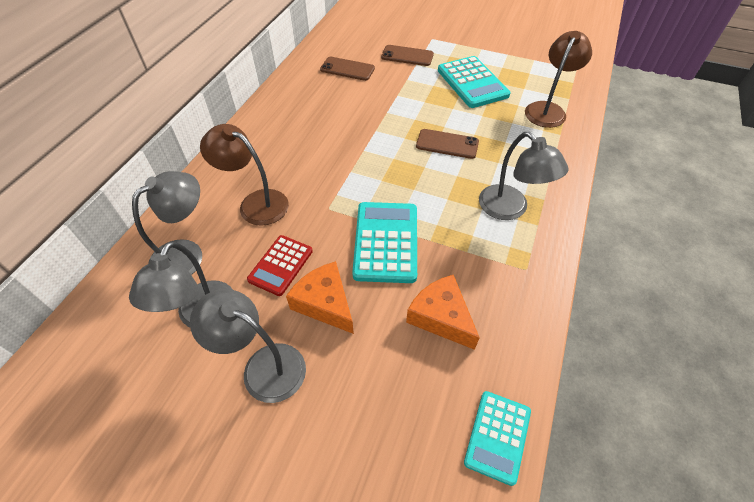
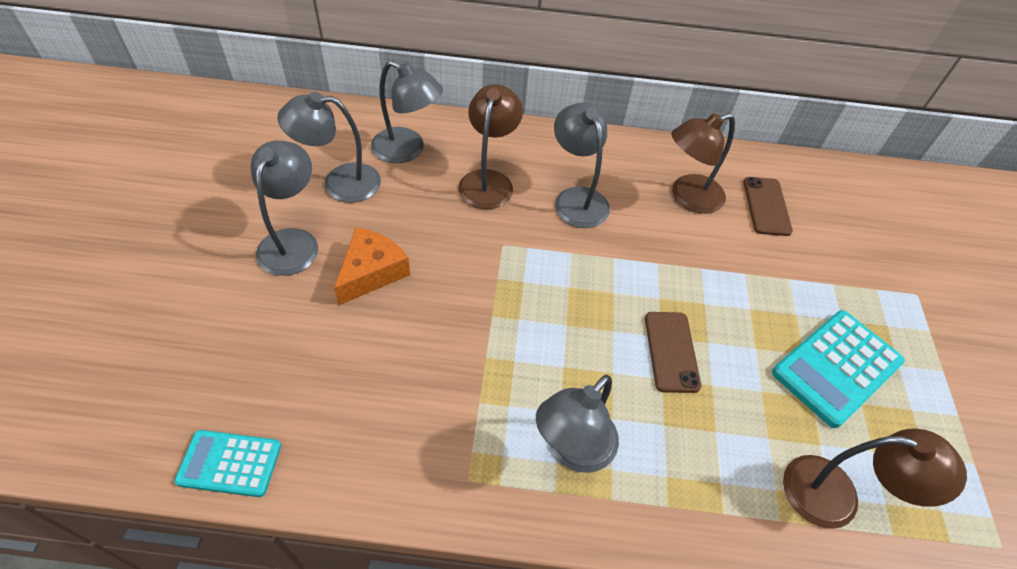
camera: 70 degrees right, 0 degrees up
red calculator [247,235,313,296] -> none
turquoise calculator [352,202,417,283] -> none
brown phone [381,45,434,66] -> none
orange cheese [406,275,480,350] -> none
none -> grey lamp [554,102,610,228]
none -> brown lamp [671,113,735,214]

